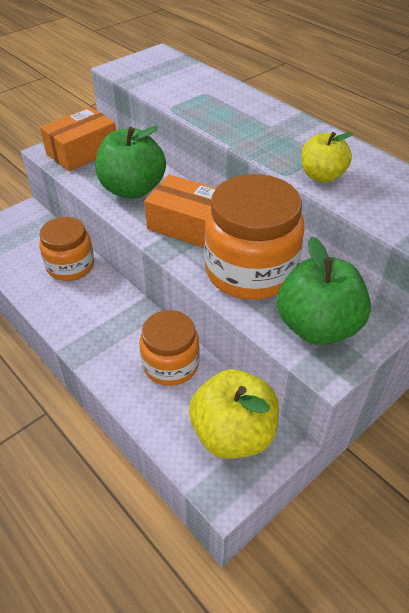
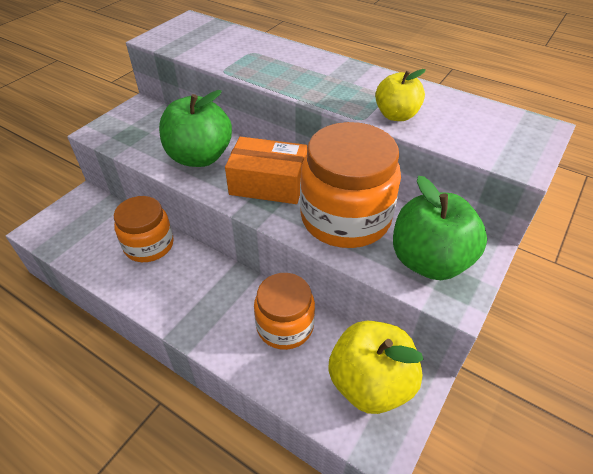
camera: 15 degrees left, 0 degrees up
orange box [40,107,116,172] -> none

